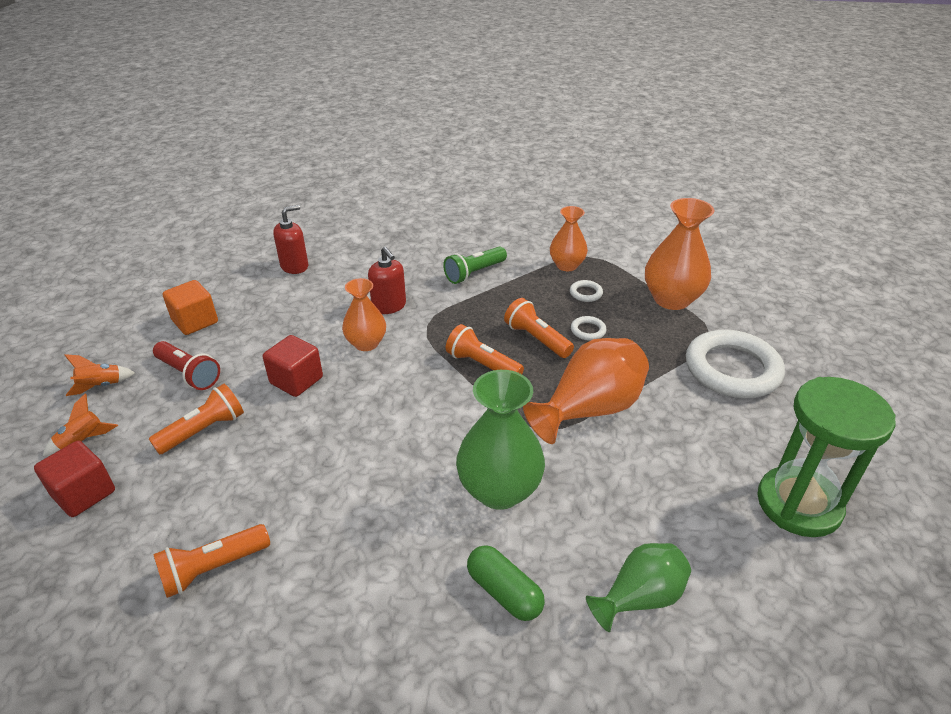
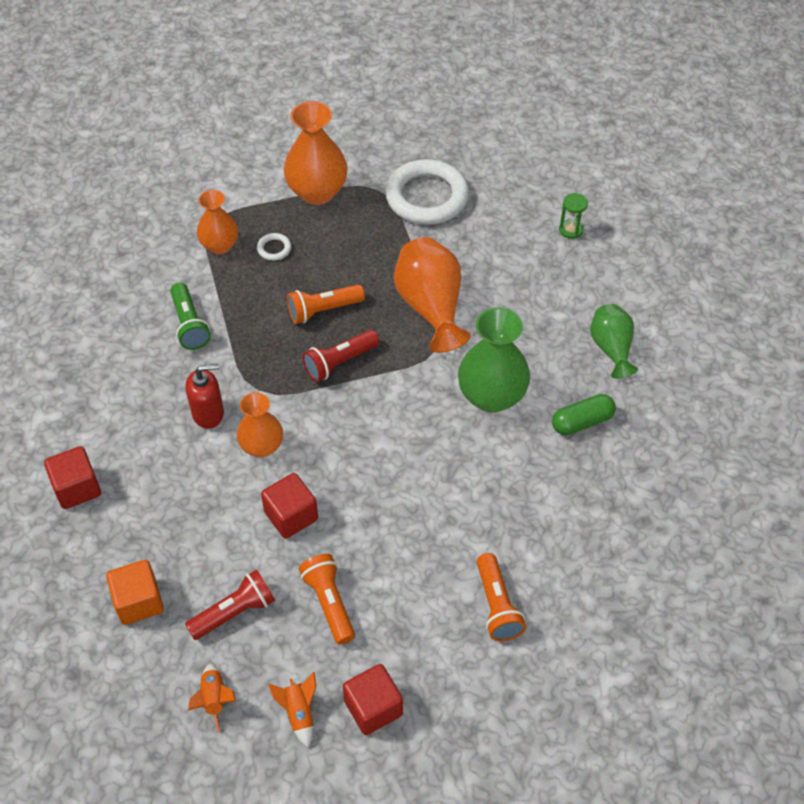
camera: 70 degrees left, 15 degrees up
red soap dispenser [273,205,308,274] -> red cube [44,446,101,509]
orange flashlight [446,324,524,374] -> red flashlight [302,330,379,382]
white ring [571,316,607,341] -> none
green hourglass [757,377,896,537] -> green hourglass [559,193,588,239], size x0.40

